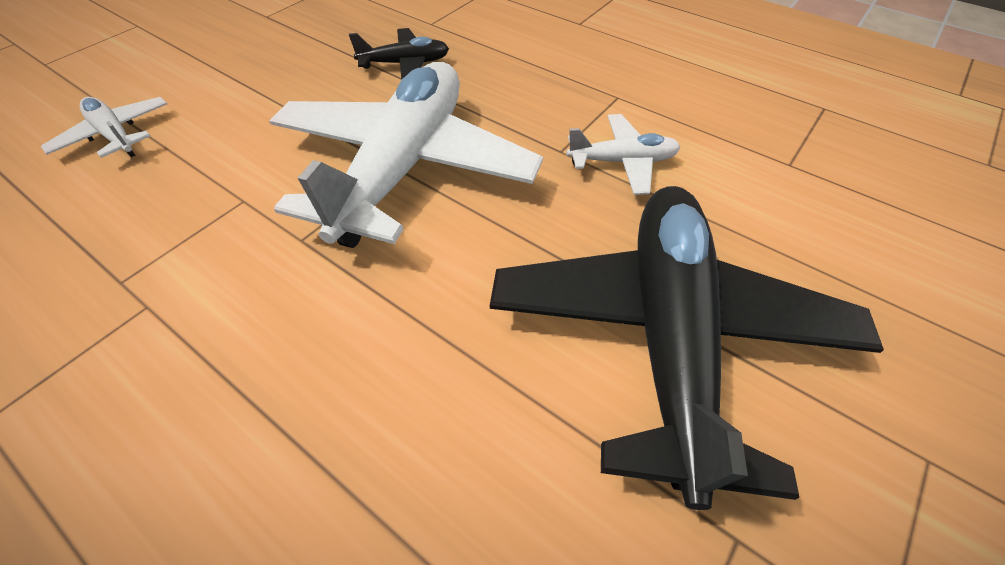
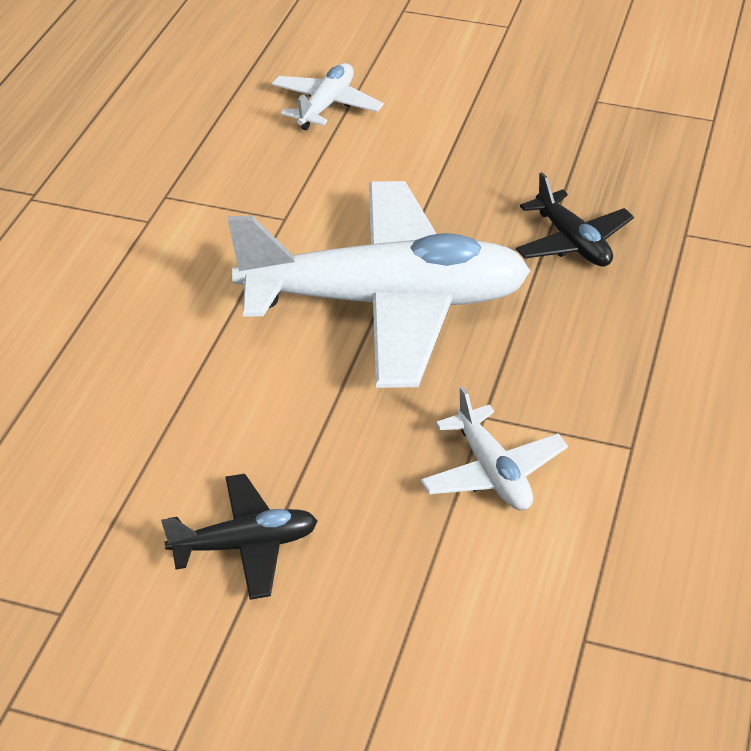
camera: 70 degrees right, 10 degrees down
black plane [490,186,884,510] -> black plane [161,474,318,600], size x0.44

